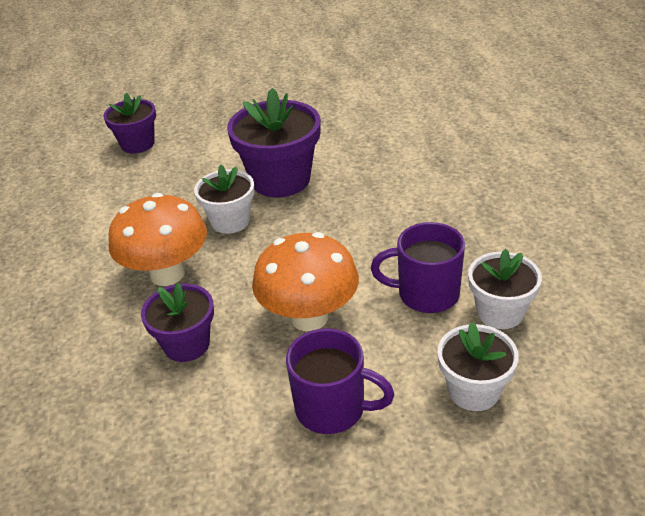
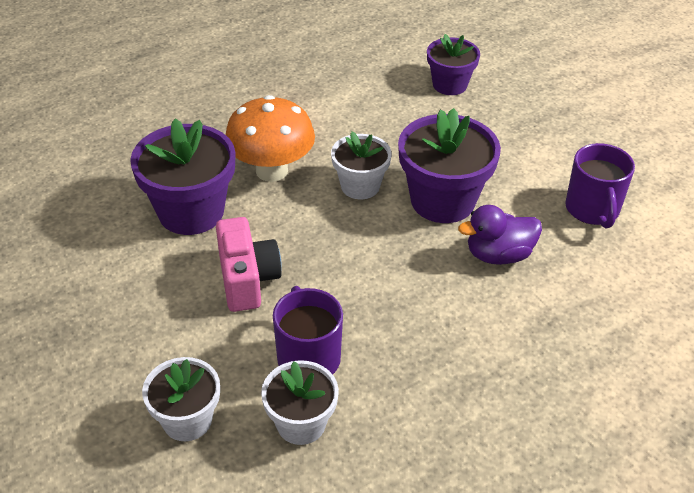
camera: 65 degrees right, 5 degrees up
purple flower pot [141,283,214,362] -> purple flower pot [130,118,235,235], size x1.63
orange mushroom [252,232,359,332] -> pink camera [216,217,282,312]
purple mug [286,328,395,434] -> purple mug moved to [565,143,635,228]
none -> purple duck [458,205,542,265]

